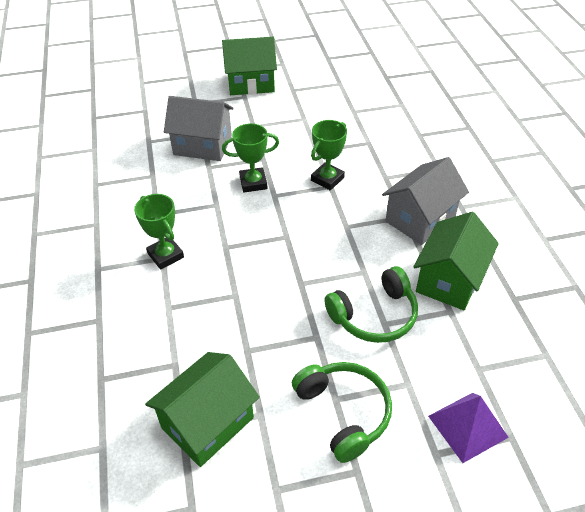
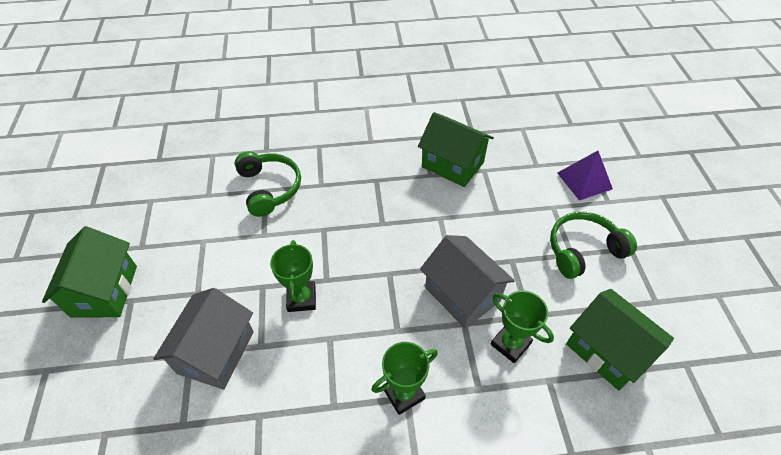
camera: 85 degrees left, 5 degrees up
green trophy [311,120,347,190] -> green trophy moved to [491,290,554,363]
green headphones [324,266,418,343] -> green headphones moved to [235,151,301,217]
grey house [382,157,469,245] -> grey house moved to [420,235,515,329]

